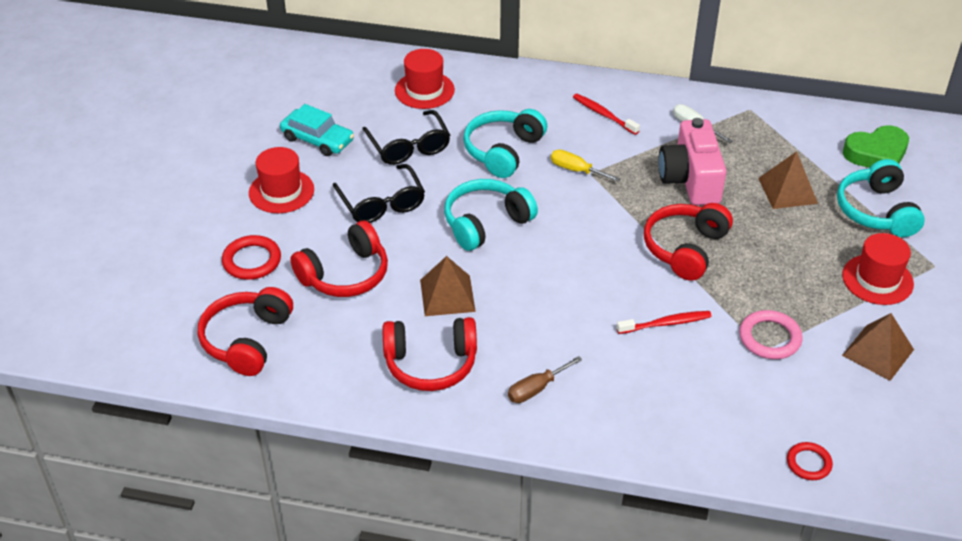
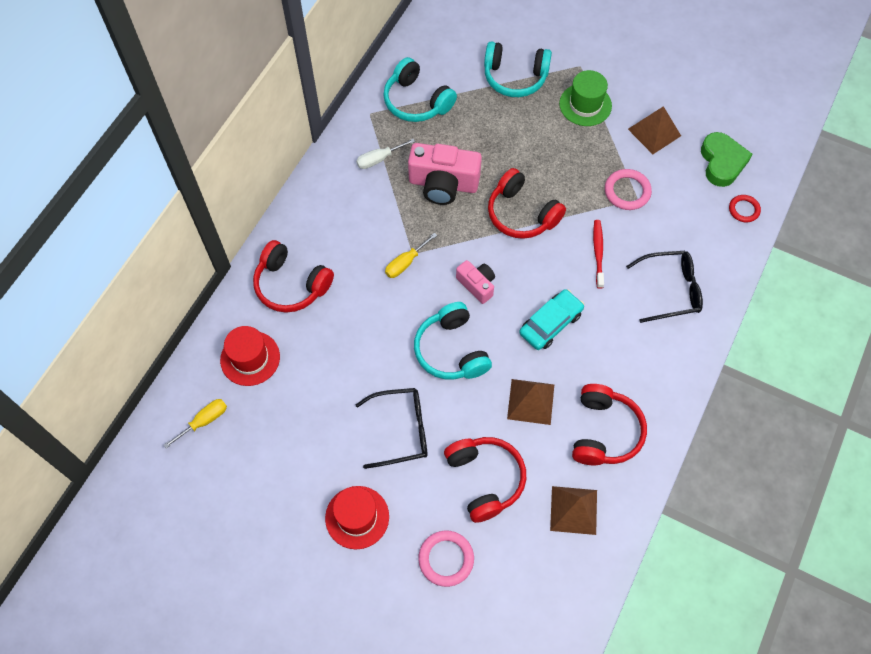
camera: 75 degrees left, 20 degrees up
red headphones [198,287,293,376] -> red headphones moved to [253,240,334,313]
red ring [222,235,281,280] -> pink ring [418,531,474,587]
turquoise car [280,104,354,156] -> turquoise car moved to [519,289,584,350]
black glasses [362,110,450,165] -> black glasses moved to [626,251,703,323]
turquoise headphones [463,109,547,178] -> turquoise headphones moved to [383,57,457,122]
brown screwdriver [508,356,582,403] -> none
red toothbrush [573,94,640,135] -> none
brown pyramid [758,151,818,209] -> brown pyramid moved to [550,486,597,535]
red hat [842,233,914,305] -> green hat [559,70,612,126]
green heart [843,125,909,168] -> green heart moved to [701,132,753,187]
none -> yellow screwdriver [163,399,227,448]
none -> pink camera [456,260,495,304]

